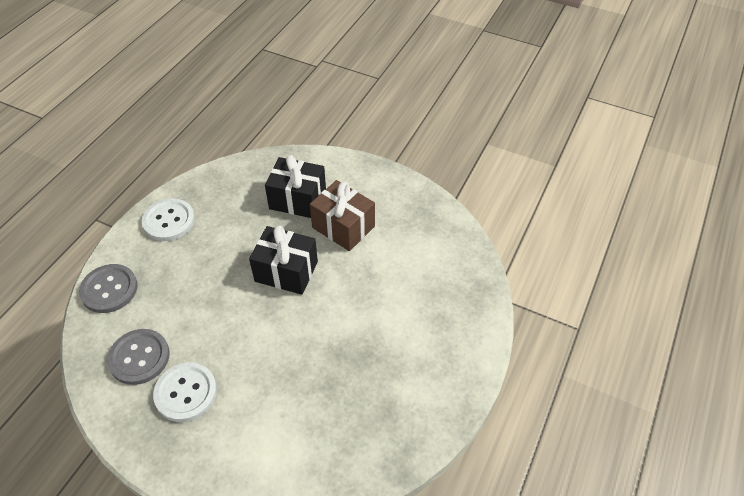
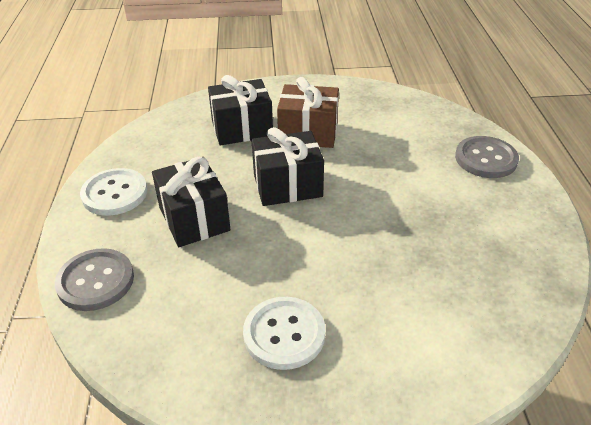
camera: 30 degrees left, 10 degrees down
grey button [107,329,170,385] -> grey button moved to [455,136,519,178]
none -> black gift [152,157,230,247]

